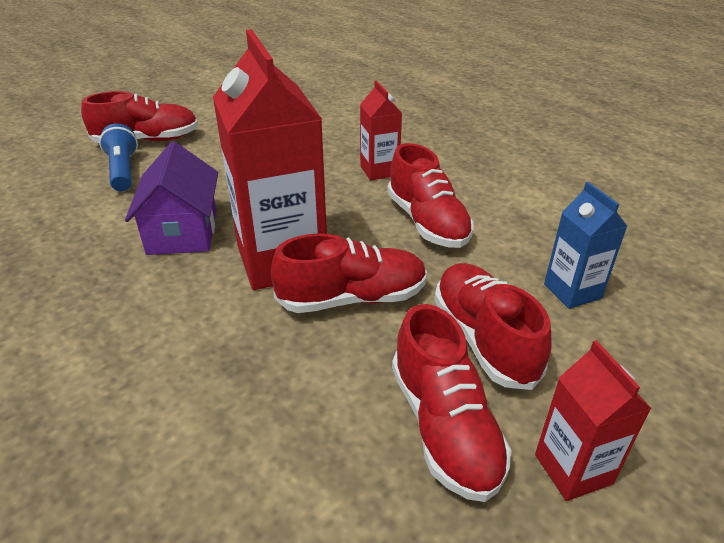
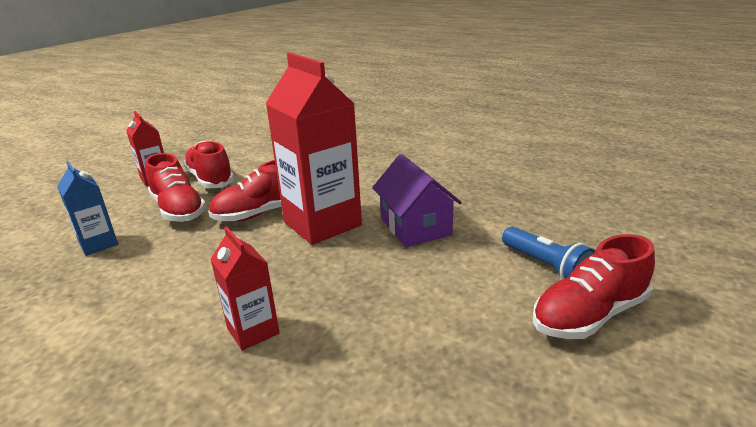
camera: 165 degrees right, 10 degrees down
red shoe [387,143,474,248] -> none

